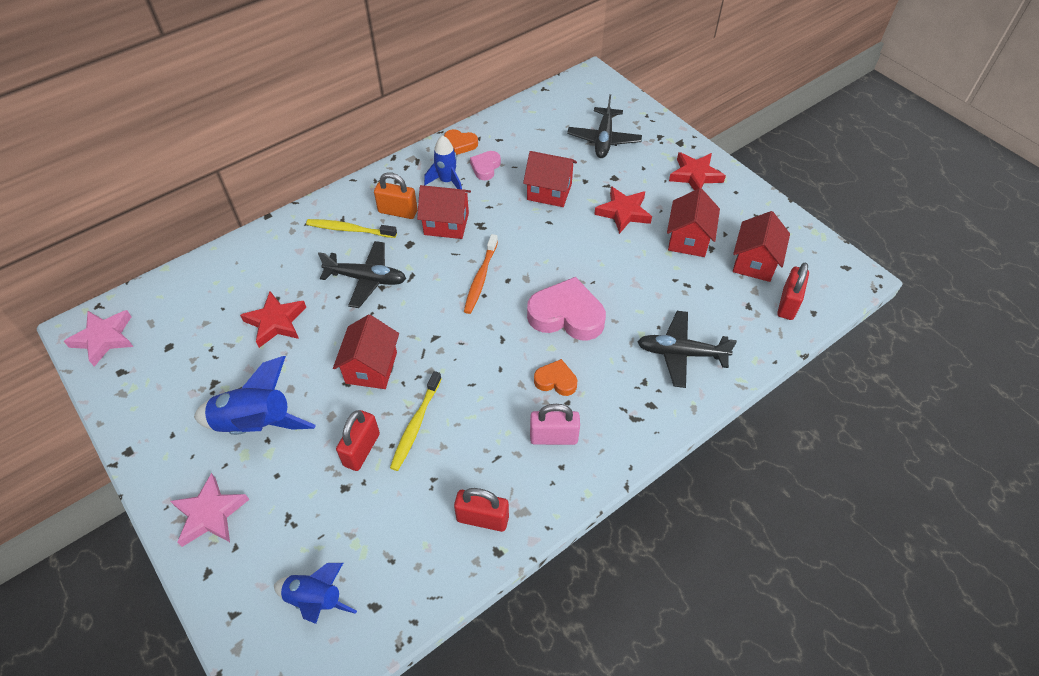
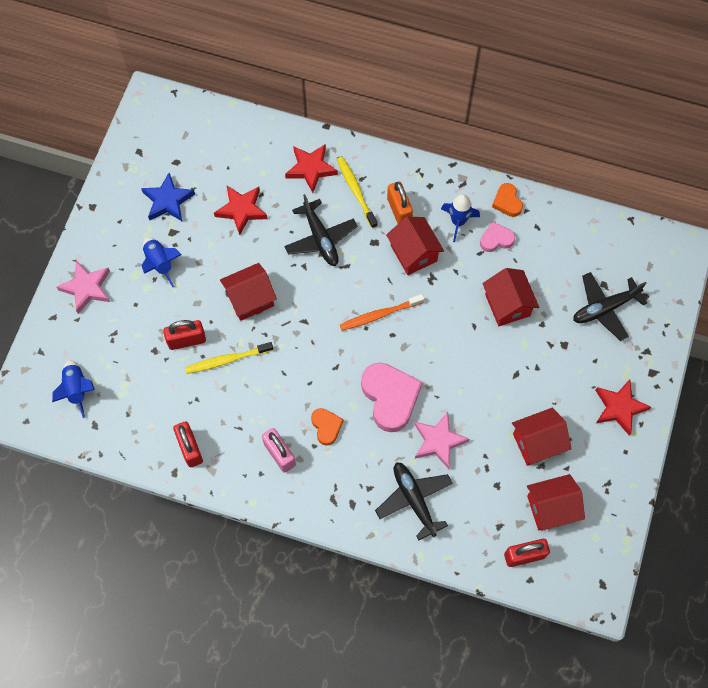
camera: 55 degrees right, 15 degrees up
pink star [64,310,133,367] -> pink star moved to [414,412,469,469]
blue rocket [194,356,316,435] -> blue rocket [142,237,182,287], size x0.64
red star [594,186,652,234] -> red star moved to [285,144,338,193]
none -> blue star [141,173,195,221]

